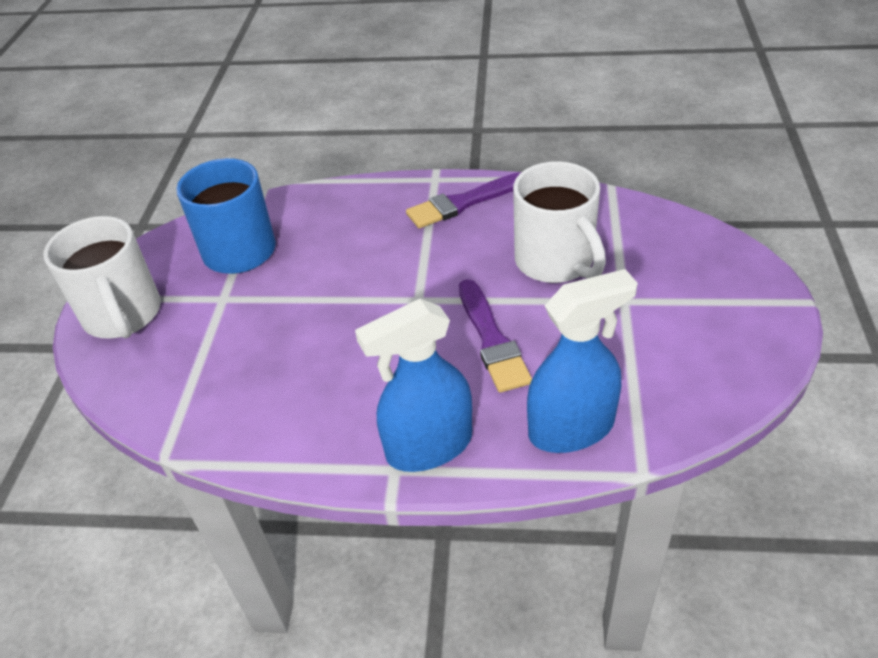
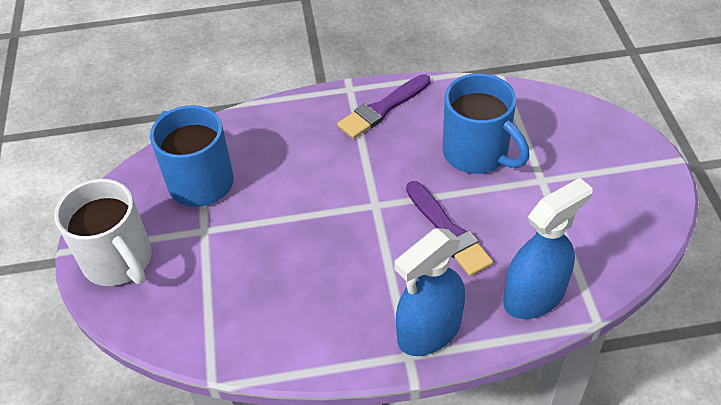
camera: 15 degrees left, 5 degrees up
white mug [513,161,606,283] -> blue mug [443,73,529,174]

